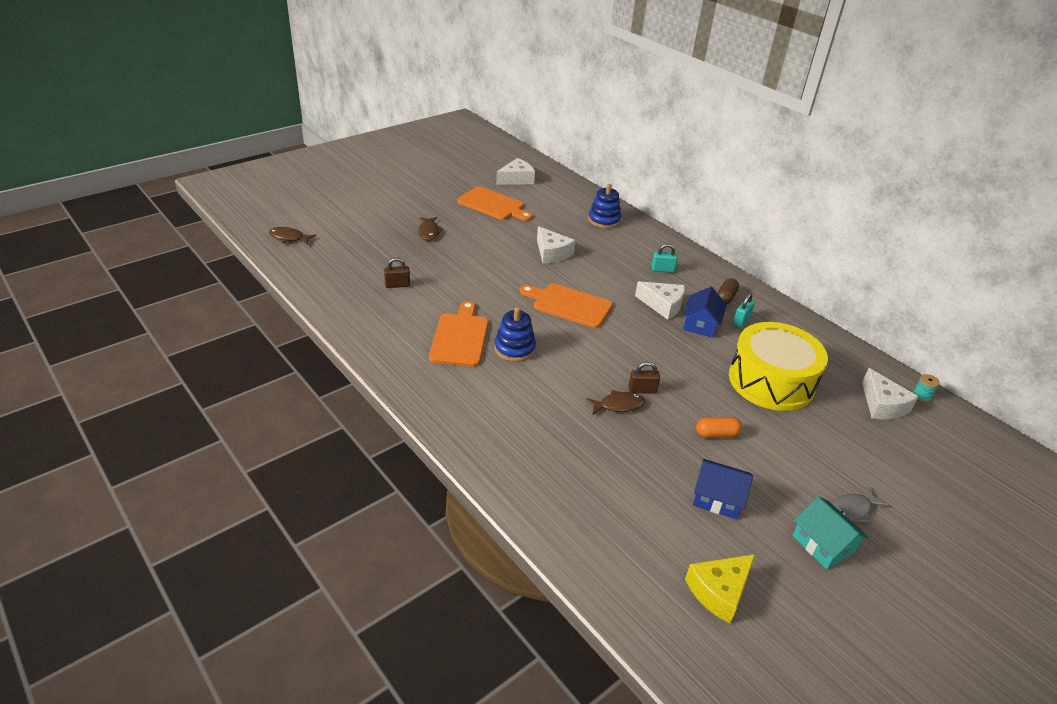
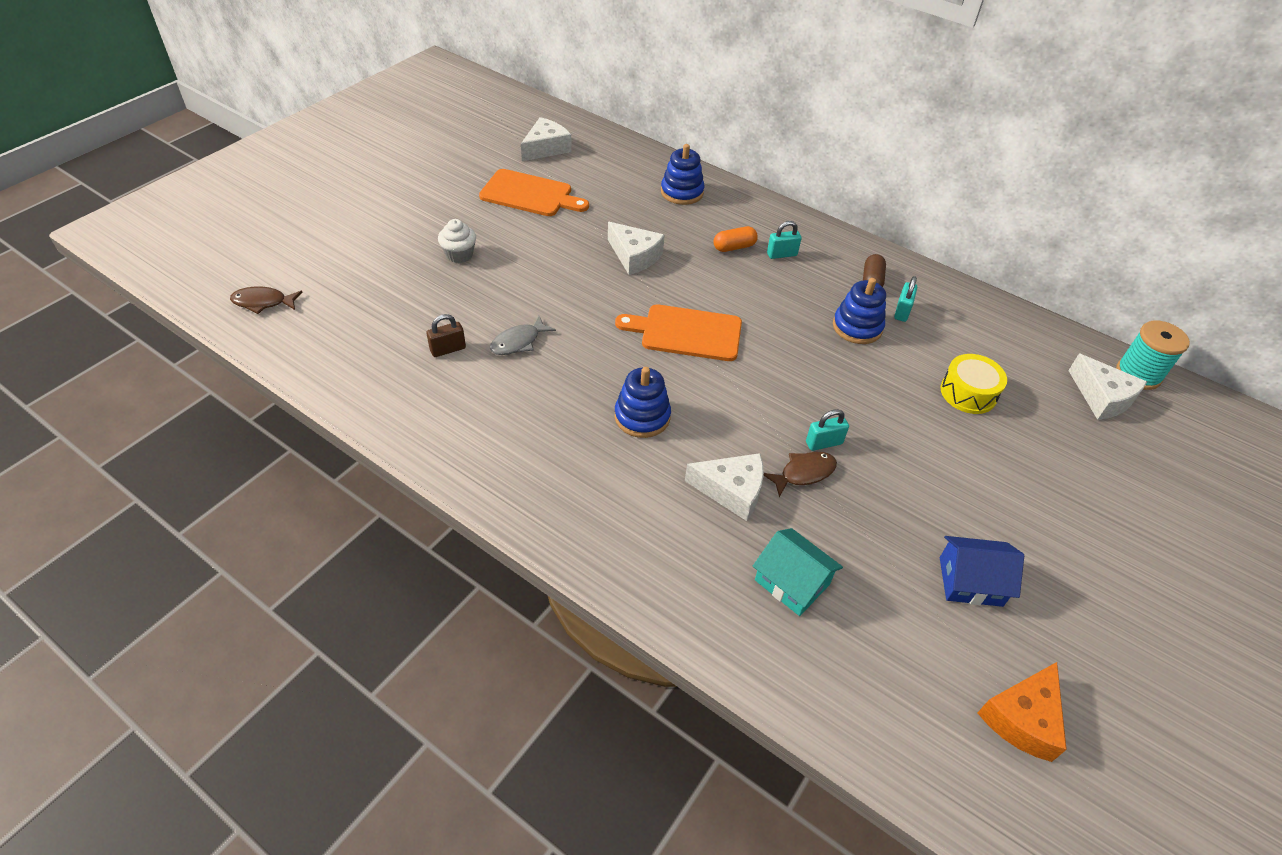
camera: 15 degrees left, 10 degrees up
brown fish [418,217,443,241] -> white cupcake [438,219,476,263]
orange cutting board [429,301,489,367] -> none
brown padlock [628,361,660,394] -> turquoise padlock [806,409,849,451]
white cheese [635,281,685,320] -> white cheese moved to [685,453,764,521]
blue house [682,287,727,338] -> blue stacking toy [833,278,886,344]
yellow cheese [685,554,755,623] -> orange cheese [978,662,1067,762]
orange capsule [696,417,742,438] -> orange capsule moved to [714,226,758,252]
yellow drum [729,322,828,411] -> yellow drum [941,354,1007,414], size x0.52
turquoise house [792,496,869,569] -> turquoise house moved to [753,528,843,616]
grey fish [831,486,888,523] -> grey fish moved to [490,316,556,355]
turquoise spool [913,374,940,402] -> turquoise spool [1116,321,1190,390], size x2.00

